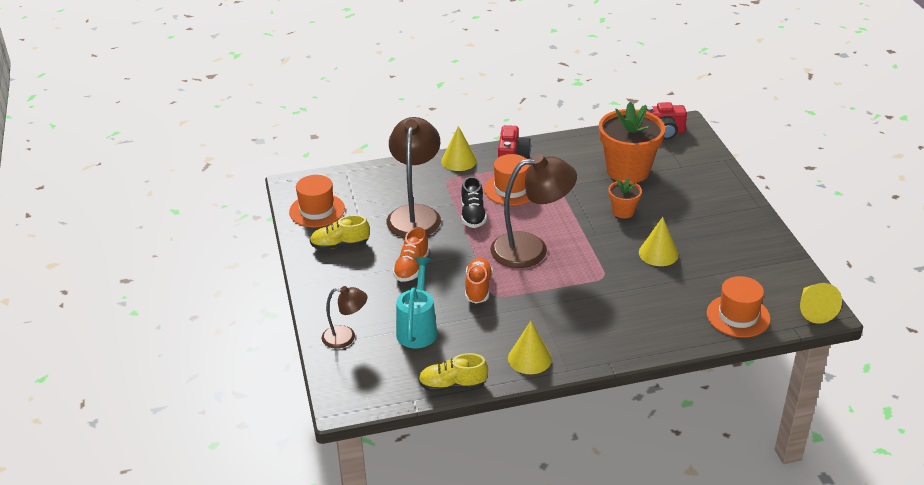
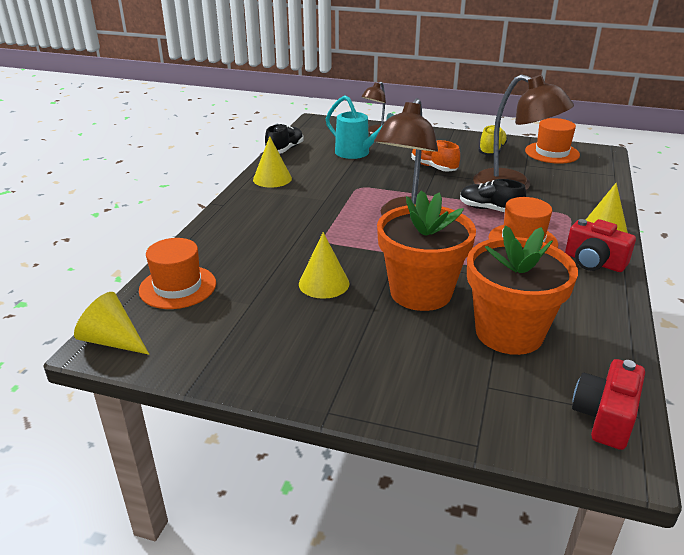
camera: 120 degrees right, 5 degrees down
yellow shoe [418,353,488,392] -> black shoe [265,124,304,154]
orange shoe [465,258,493,304] -> none
orange flower pot [608,178,642,218] -> orange flower pot [377,190,476,311], size x2.04

